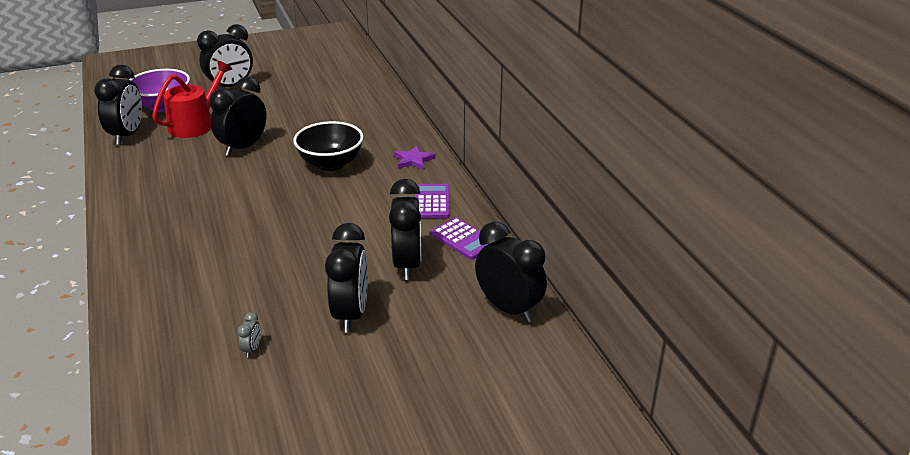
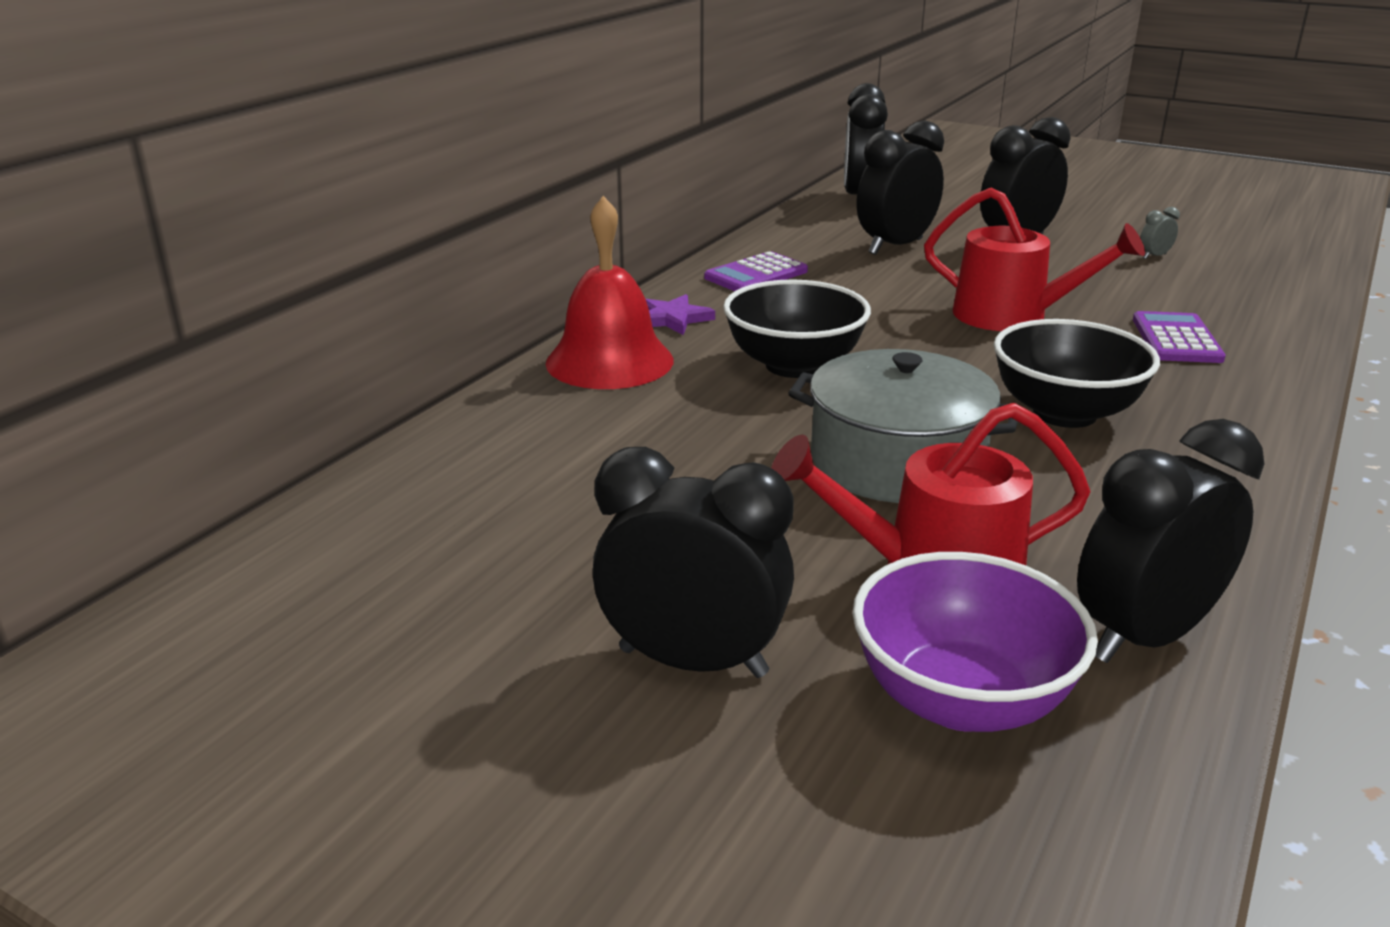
camera: 130 degrees left, 5 degrees down
black clock [209,77,267,156] -> grey pot [788,349,1018,503]
purple calculator [431,218,490,260] -> purple calculator moved to [1133,311,1226,363]
none -> red bell [546,196,674,389]
none -> red watering can [924,188,1145,331]
none -> black bowl [994,319,1160,428]

